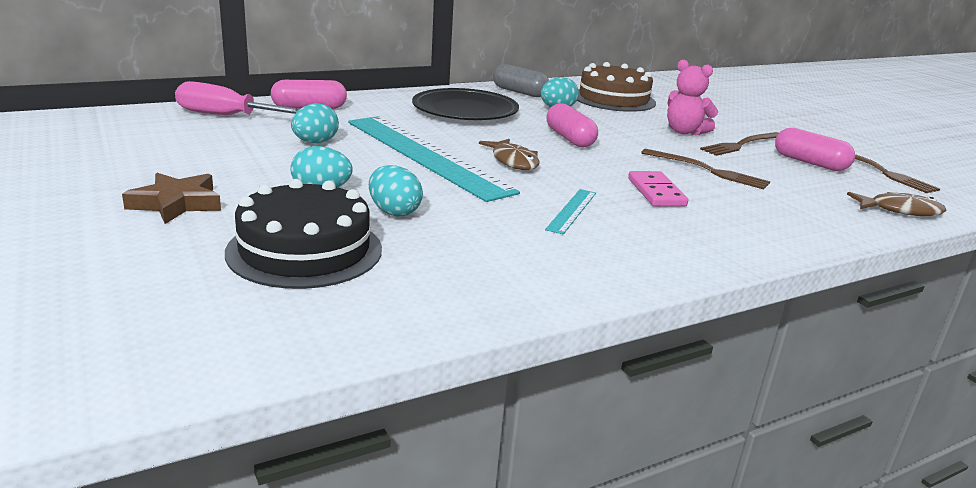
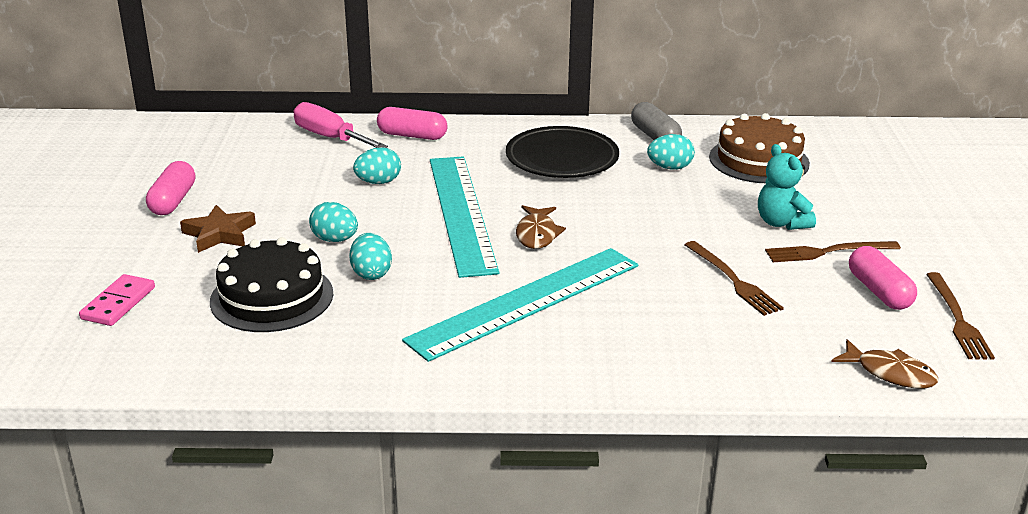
camera: 30 degrees right, 5 degrees up
turquoise ruler [545,189,596,234] -> turquoise ruler [402,248,638,362], size x2.46
pink capsule [547,103,598,148] -> pink capsule moved to [146,161,195,215]
pink domino [628,171,688,207] -> pink domino moved to [79,274,155,326]
pink teddy bear [667,60,718,135] -> turquoise teddy bear [758,144,816,230]

